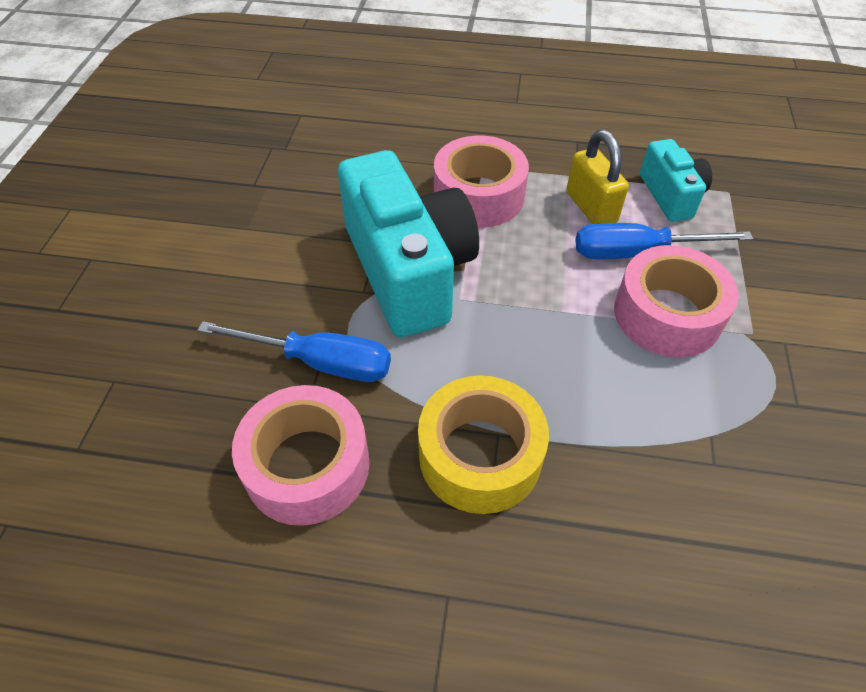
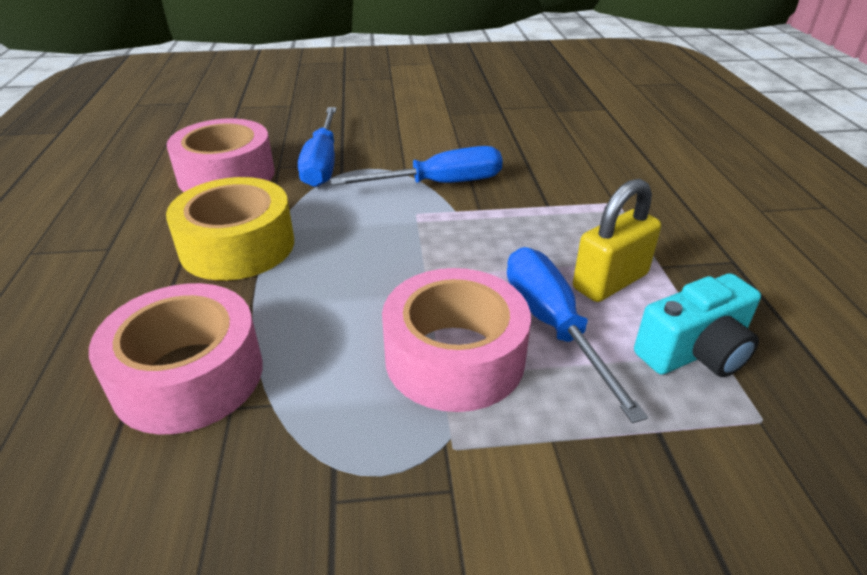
camera: 75 degrees right, 15 degrees down
turquoise camera [338,150,479,338] -> blue screwdriver [330,146,503,186]
pink tape [434,135,529,228] -> pink tape moved to [89,283,262,434]

